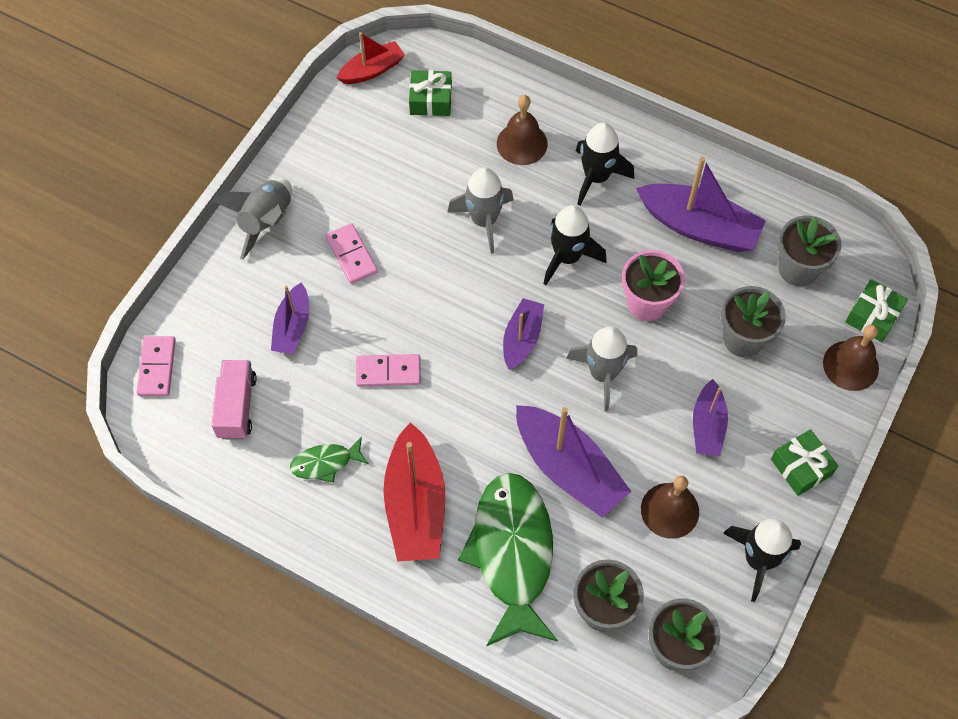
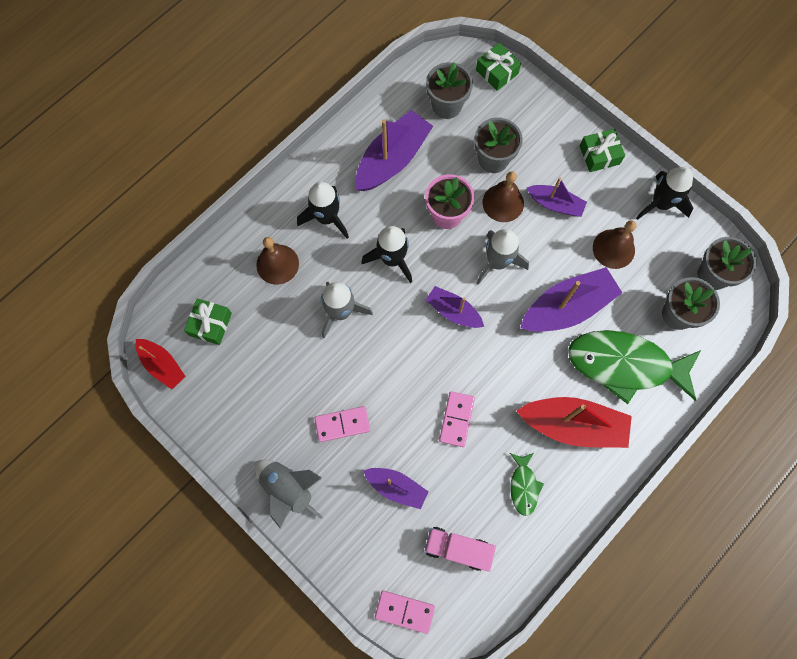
camera: 75 degrees left, 10 degrees up
red boat [337,32,405,84] -> red boat turned 150 degrees clockwise [135,339,186,389]
brown bell [823,325,879,391] -> brown bell moved to [483,171,524,222]

